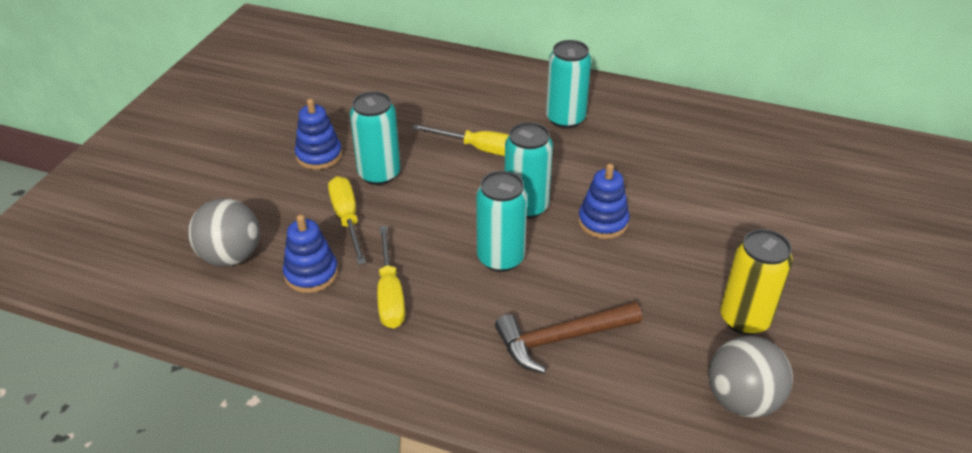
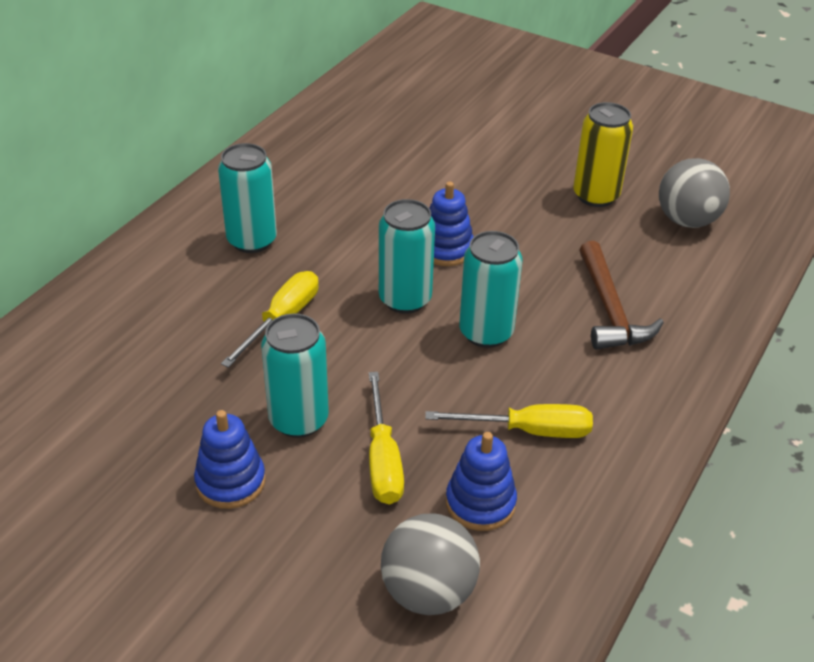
camera: 80 degrees left, 0 degrees up
yellow screwdriver [328,176,366,265] -> yellow screwdriver turned 90 degrees counterclockwise [369,372,404,504]

